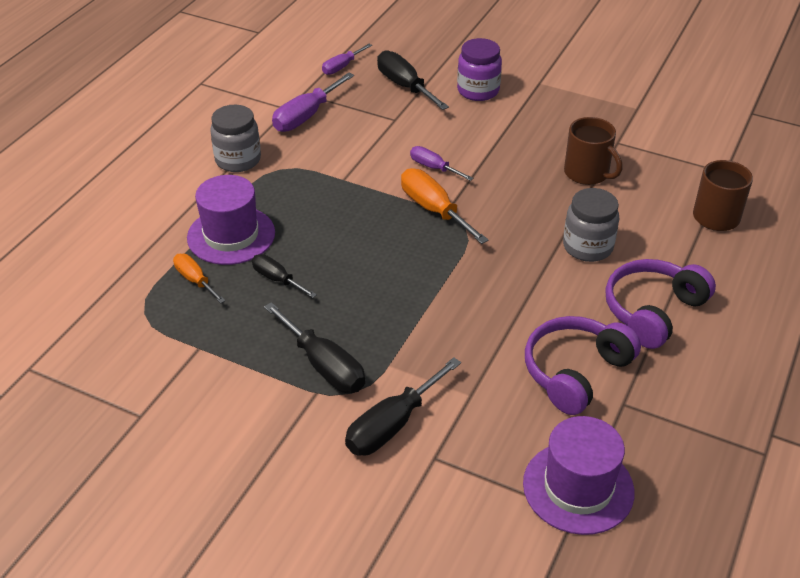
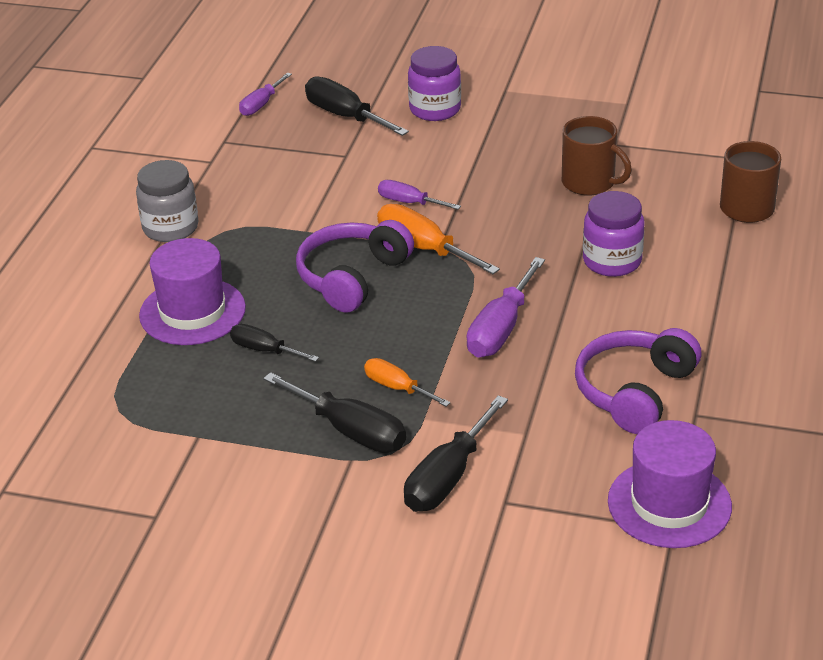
camera: 10 degrees left, 5 degrees down
orange screwdriver [173,254,226,303] -> orange screwdriver moved to [364,358,451,407]
purple screwdriver [272,72,354,132] -> purple screwdriver moved to [467,257,545,357]
grey jar [563,188,619,262] -> purple jar [583,191,644,277]
purple headphones [605,259,716,349] -> purple headphones moved to [296,220,414,313]

